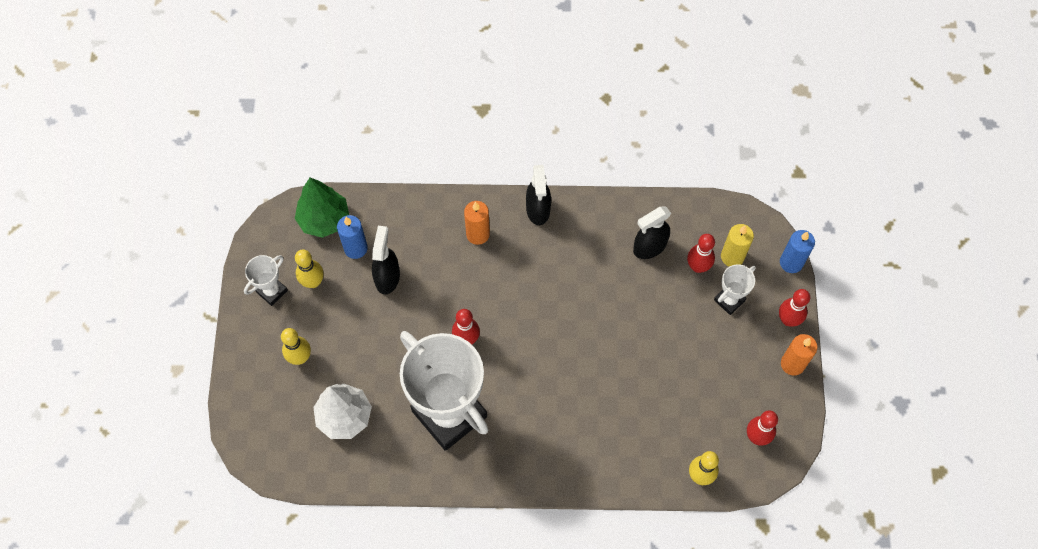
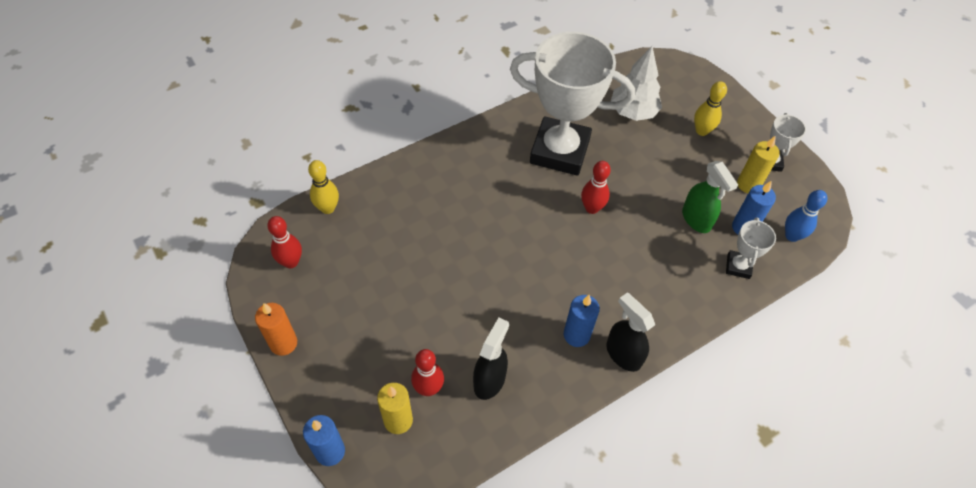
camera: 145 degrees right, 10 degrees down
green tree [295,178,349,238] -> blue bowling pin [785,190,827,242]
yellow bowling pin [295,249,324,288] -> yellow candle [737,136,780,193]
black spray bottle [372,226,400,295] -> green spray bottle [682,161,738,233]
orange candle [464,201,490,245] -> none
white trophy [714,264,756,315] -> white trophy moved to [726,217,776,279]
red bowling pin [779,289,810,327] -> none
none -> blue candle [564,295,600,347]

